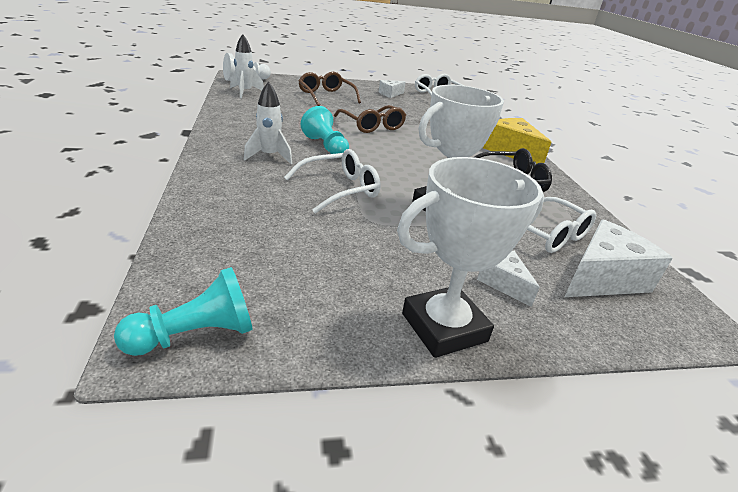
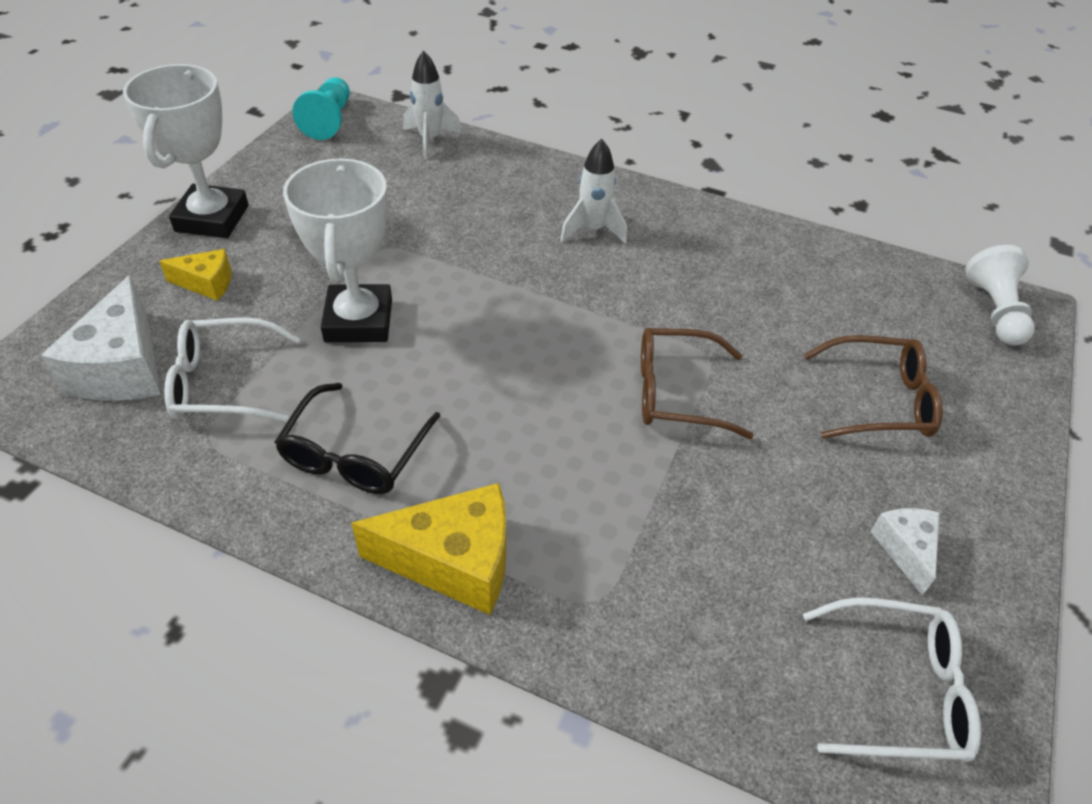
camera: 125 degrees right, 15 degrees up
white rocket [230,34,264,98] -> white rocket moved to [403,50,462,159]
white glasses [284,149,380,213] -> none
turquoise pawn [301,106,349,154] -> none
white cheese [477,251,540,307] -> yellow cheese [159,249,232,301]

